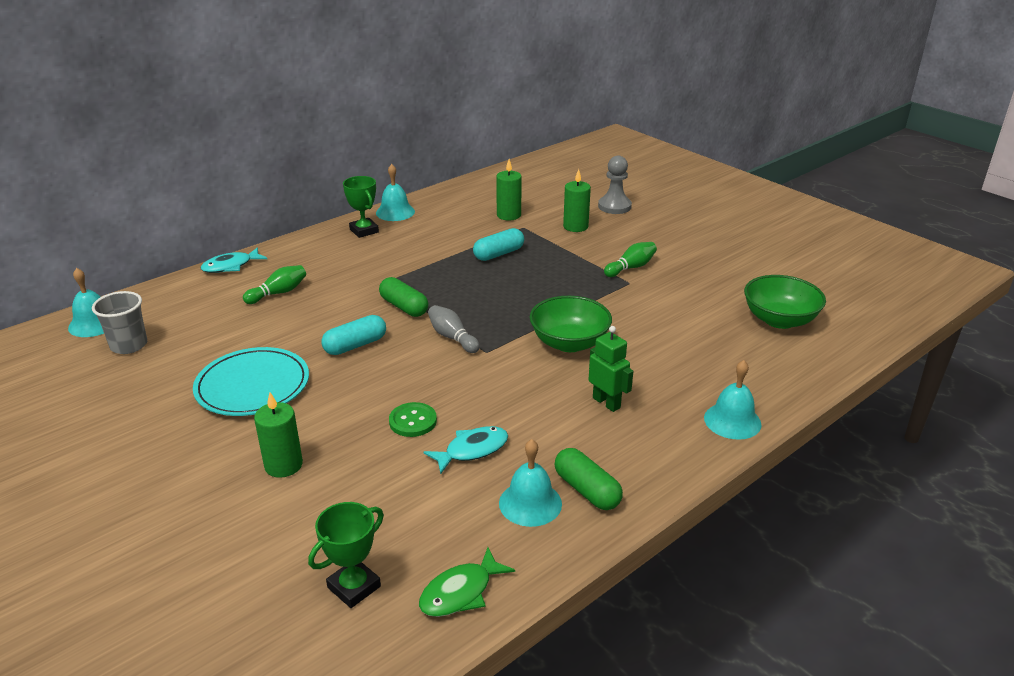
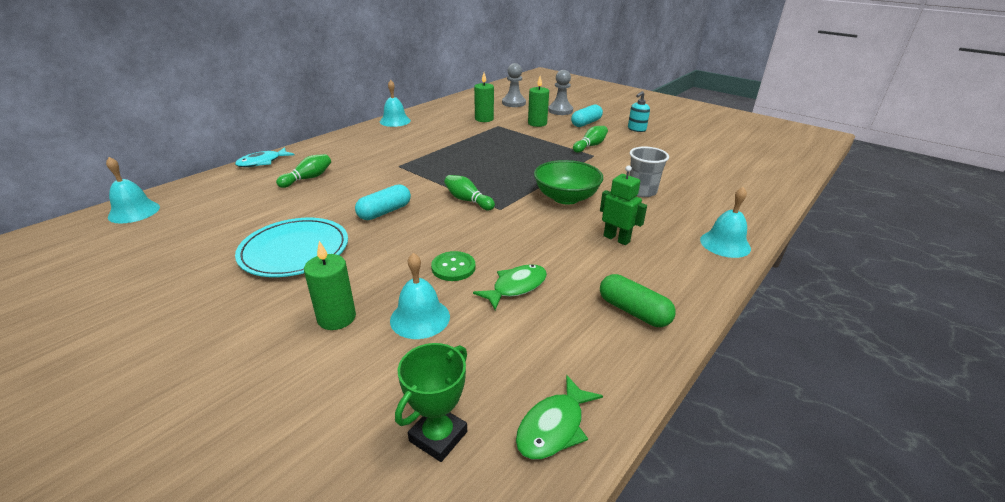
camera: 10 degrees left, 0 degrees up
grey cup [92,291,147,354] -> grey cup moved to [629,146,669,197]
green trophy [343,176,379,238] -> none
green capsule [379,277,428,317] -> none
turquoise fish [424,426,508,474] -> green fish [473,264,547,310]
grey bowling pin [428,305,480,353] -> green bowling pin [444,175,495,210]
turquoise capsule [473,228,524,261] -> turquoise capsule moved to [571,105,603,127]
turquoise bell [499,439,562,527] -> turquoise bell moved to [390,253,450,339]
green bowl [744,275,826,329] -> none
none -> grey pawn [502,63,526,107]
none -> turquoise soap dispenser [628,91,650,132]

